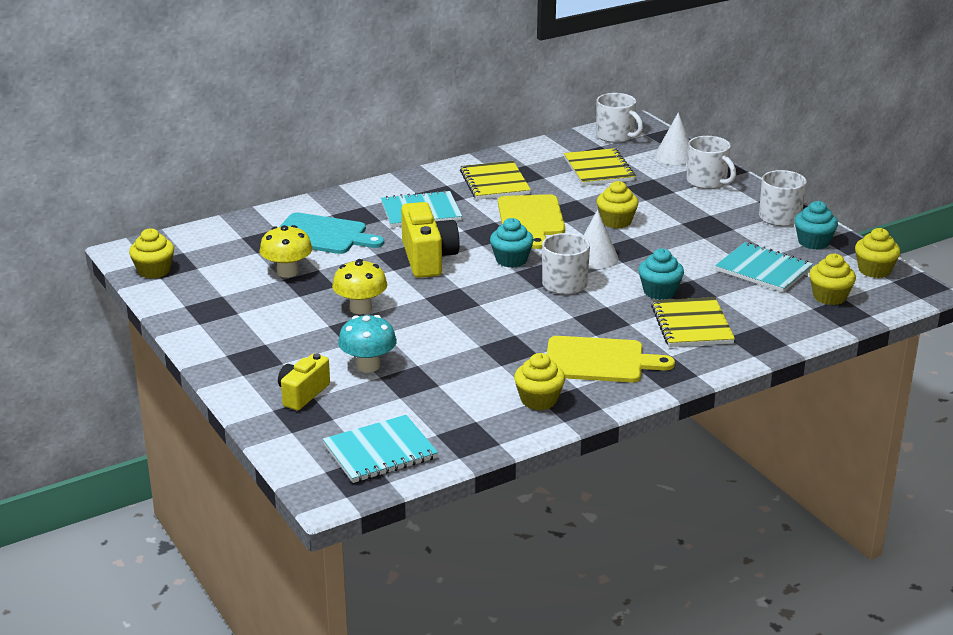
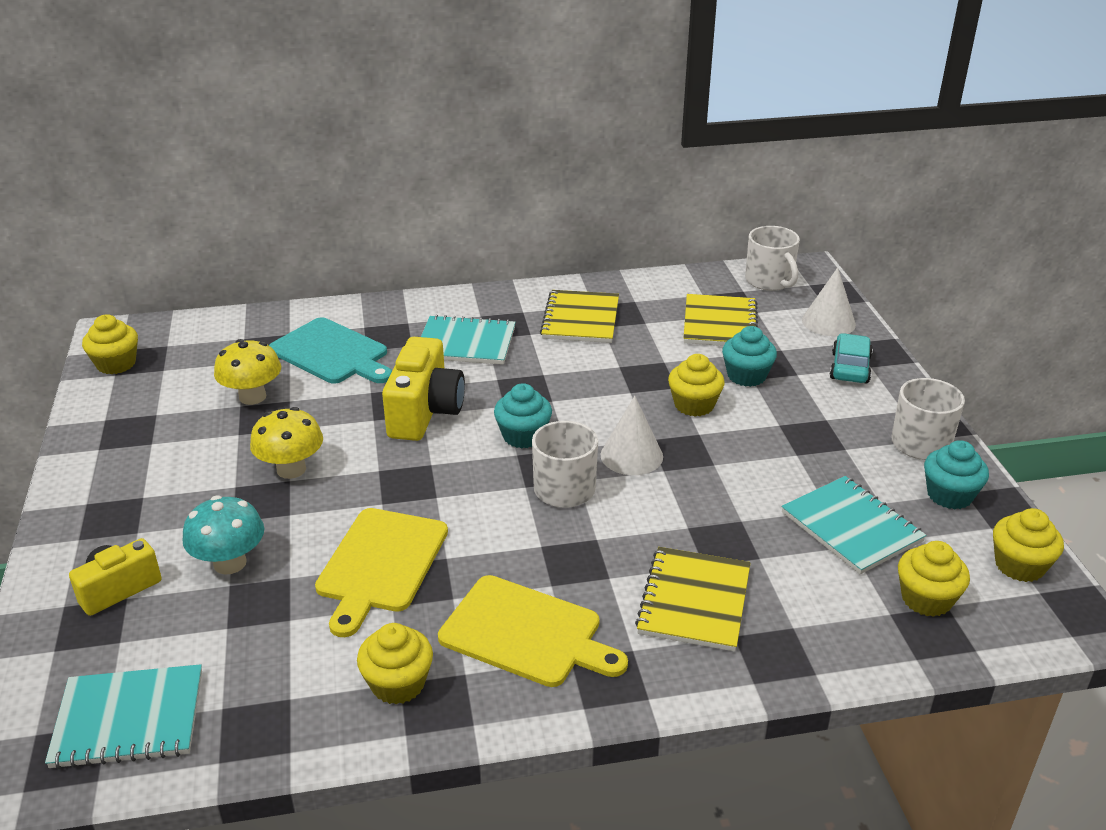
camera: 20 degrees right, 5 degrees up
yellow cutting board [498,194,565,249] -> yellow cutting board moved to [315,508,448,637]
turquoise cupcake [638,248,684,300] -> turquoise cupcake moved to [722,326,777,387]
white mug [687,136,736,189] -> turquoise car [830,333,873,383]

